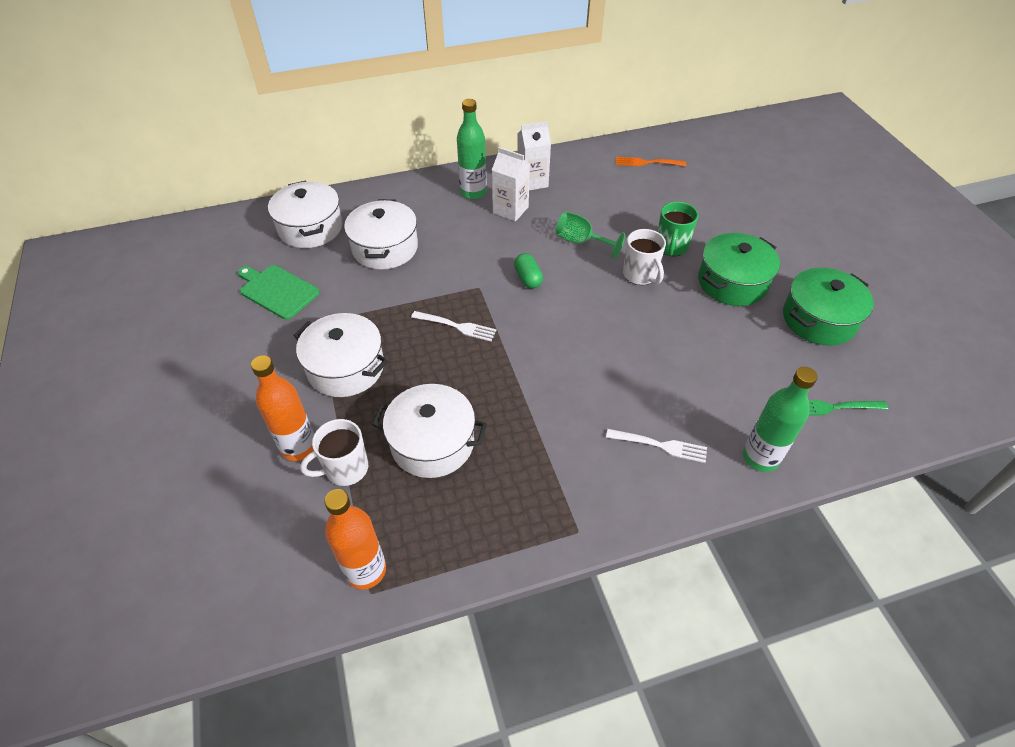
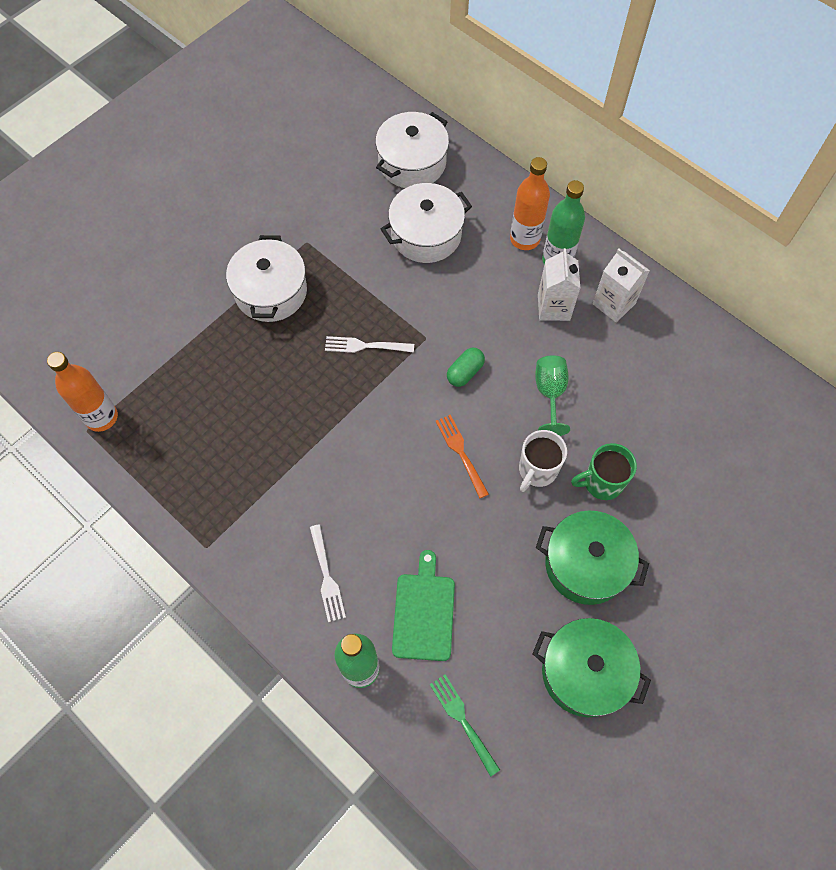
camera: 60 degrees right, 15 degrees up
green cutting board [238,265,320,319] -> green cutting board moved to [392,550,455,661]
orange bottle [251,355,314,461] -> orange bottle moved to [510,157,550,250]
white mug [300,419,368,486] -> none
white pot [372,384,487,478] -> none
white fork [411,311,497,342] -> white fork turned 105 degrees clockwise [325,336,414,353]
orange fork [616,157,686,166] -> orange fork moved to [436,415,489,498]

